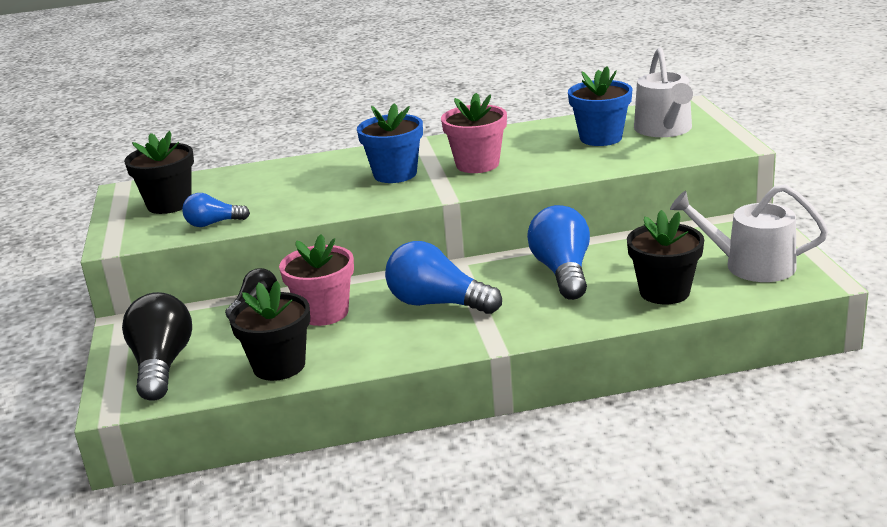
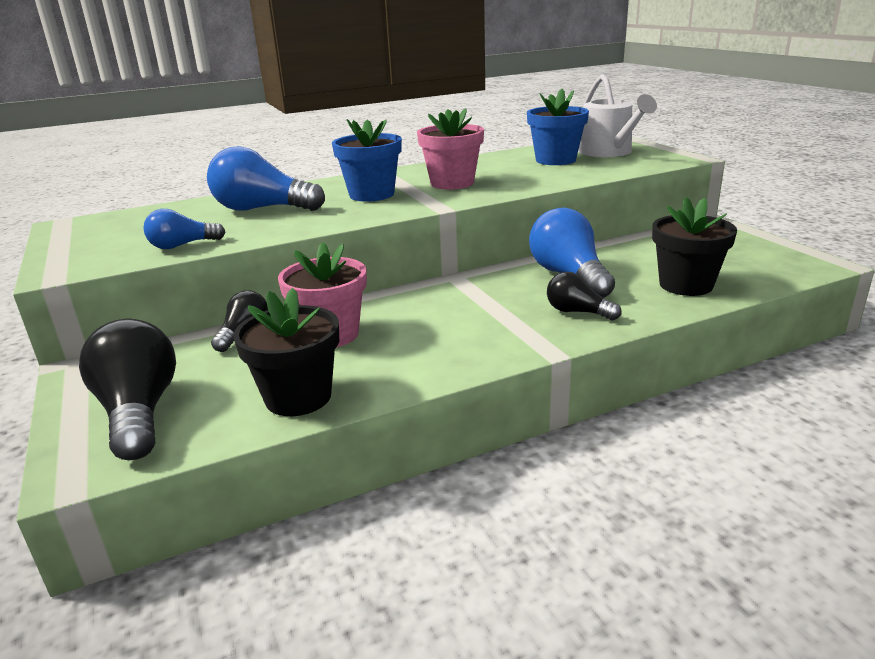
camera: 15 degrees left, 0 degrees up
black flower pot [124,131,194,214] -> none
blue light bulb [385,241,502,314] -> blue light bulb moved to [207,146,325,211]
white watering can [670,184,828,282] -> none
none -> black light bulb [547,272,622,321]

